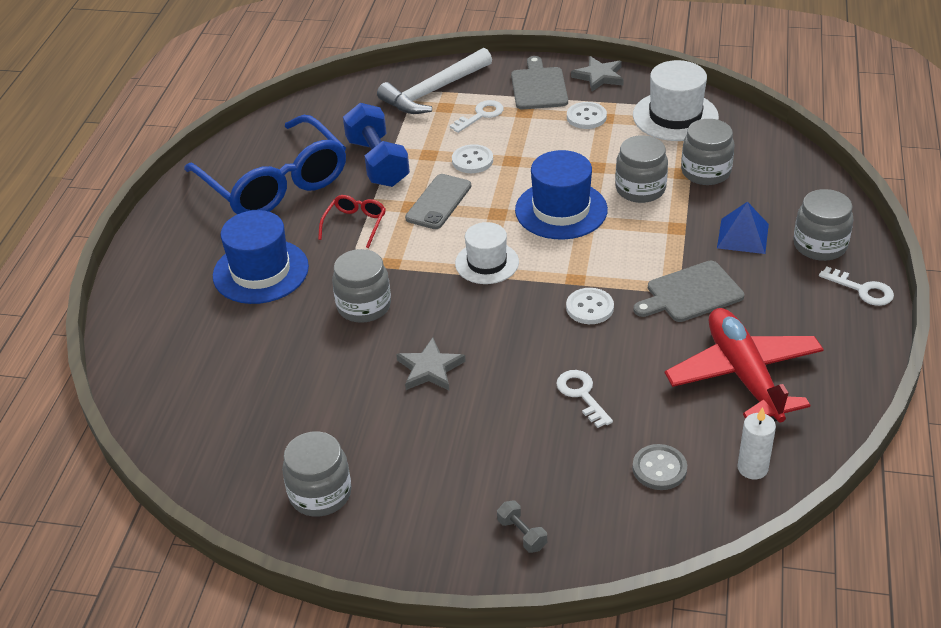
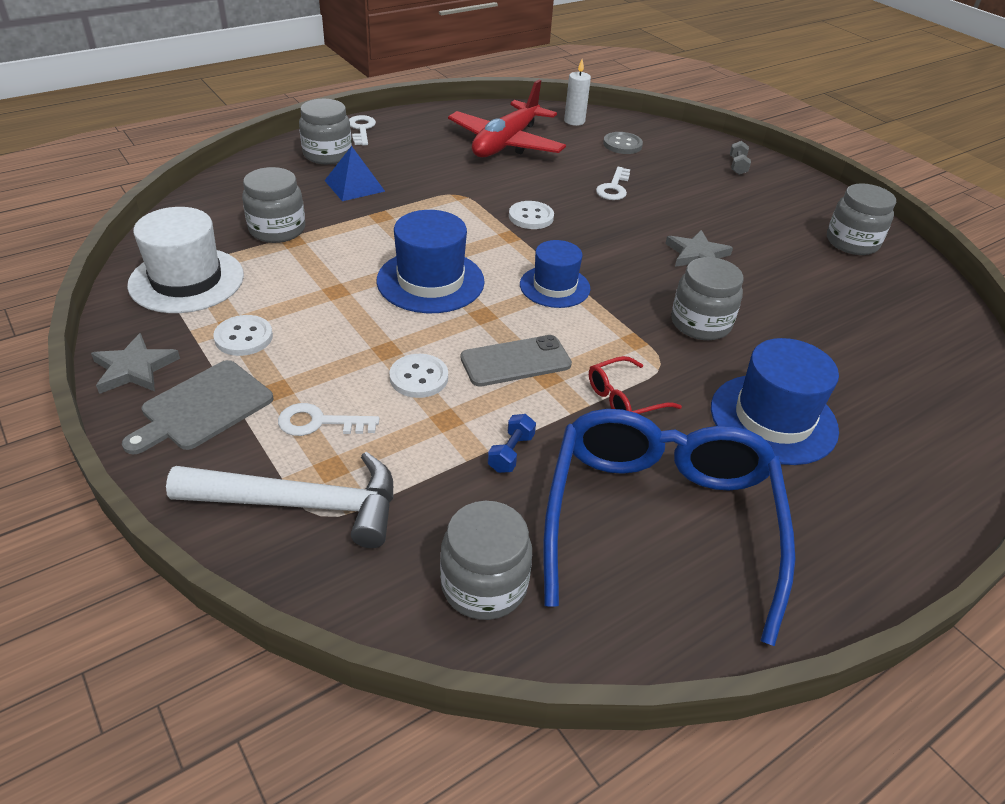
camera: 140 degrees left, 0 degrees up
blue dumbbell [343,103,410,187] -> blue dumbbell [488,414,536,473], size x0.43
white hat [455,222,519,284] -> blue hat [520,240,591,308]
grey jar [615,135,668,203] -> grey jar moved to [440,501,532,620]
grey cutting board [633,261,744,322] -> none

